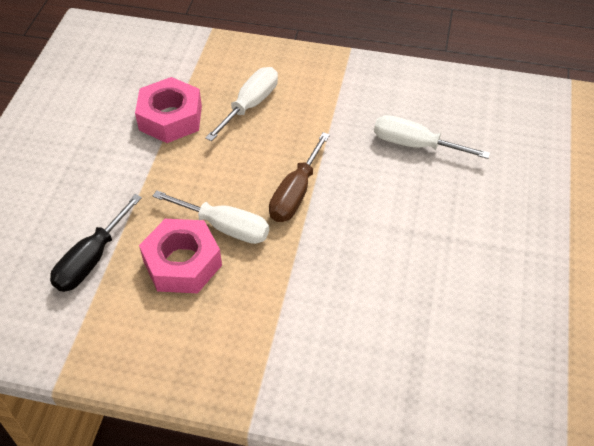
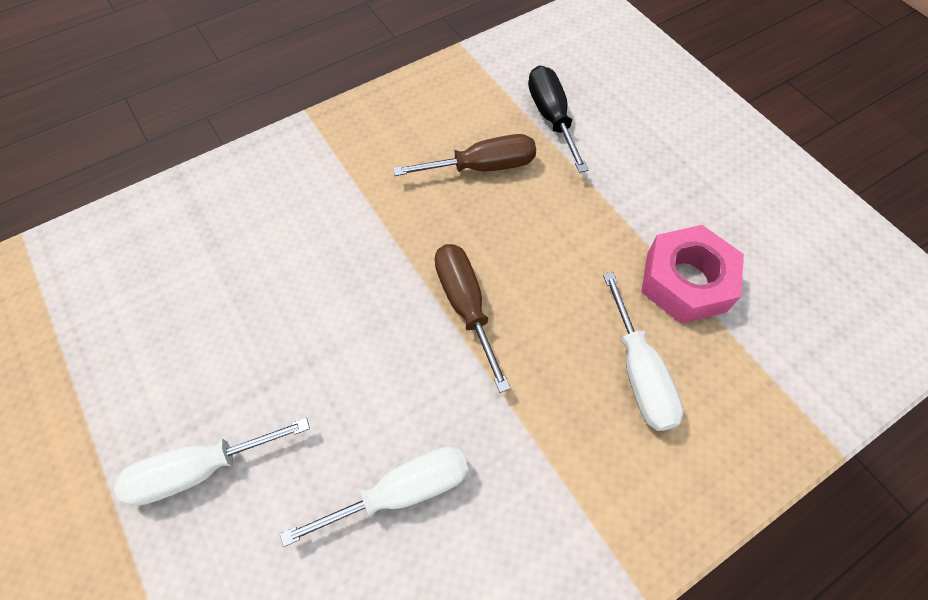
camera: 135 degrees right, 10 degrees up
pink nut [139,219,222,293] -> brown screwdriver [393,134,536,176]
white screwdriver [153,190,269,244] -> white screwdriver moved to [114,418,310,506]

